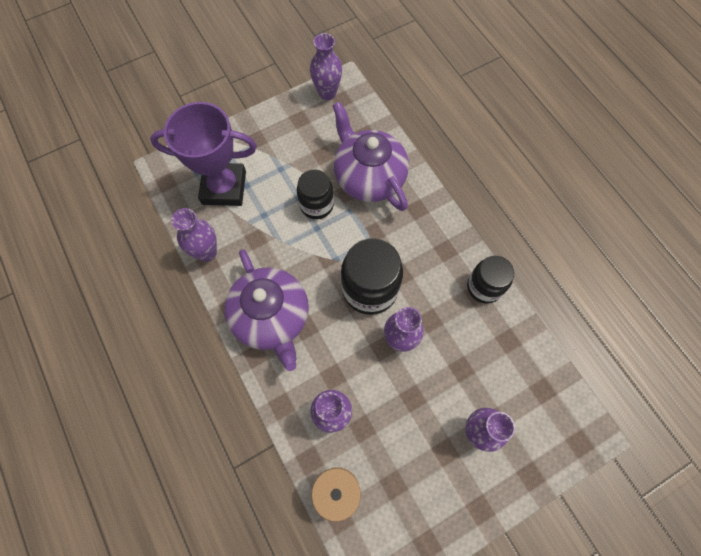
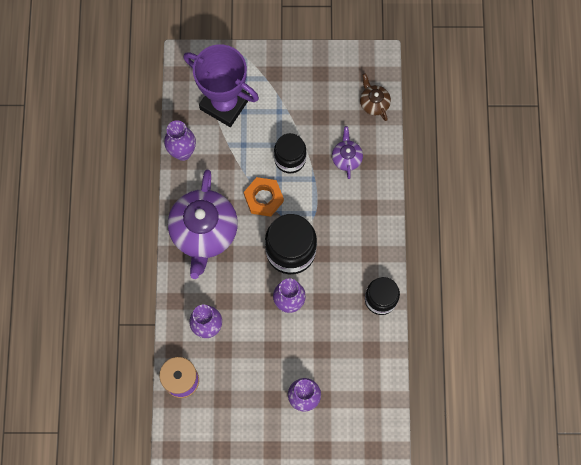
camera: 30 degrees right, 5 degrees up
purple vase [310,33,342,100] -> none
purple teapot [332,101,409,211] -> purple teapot [332,126,363,179], size x0.46
none -> orange nut [244,177,284,217]
none -> brown teapot [360,73,391,121]

